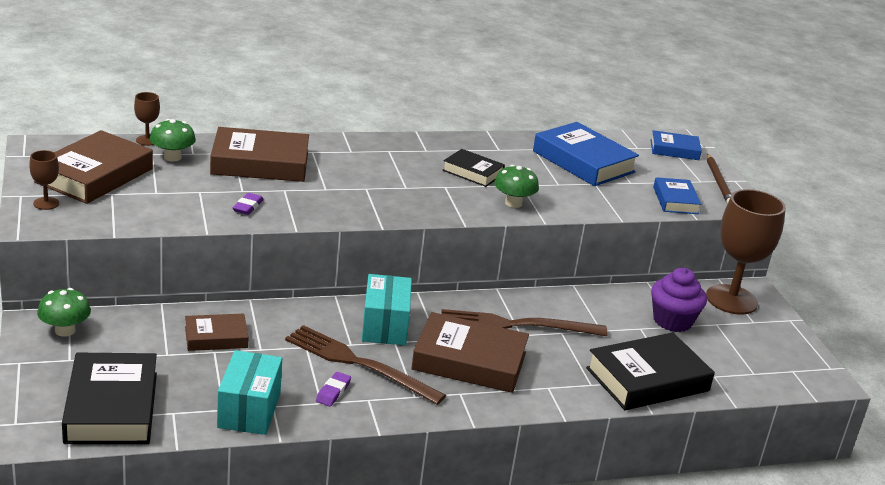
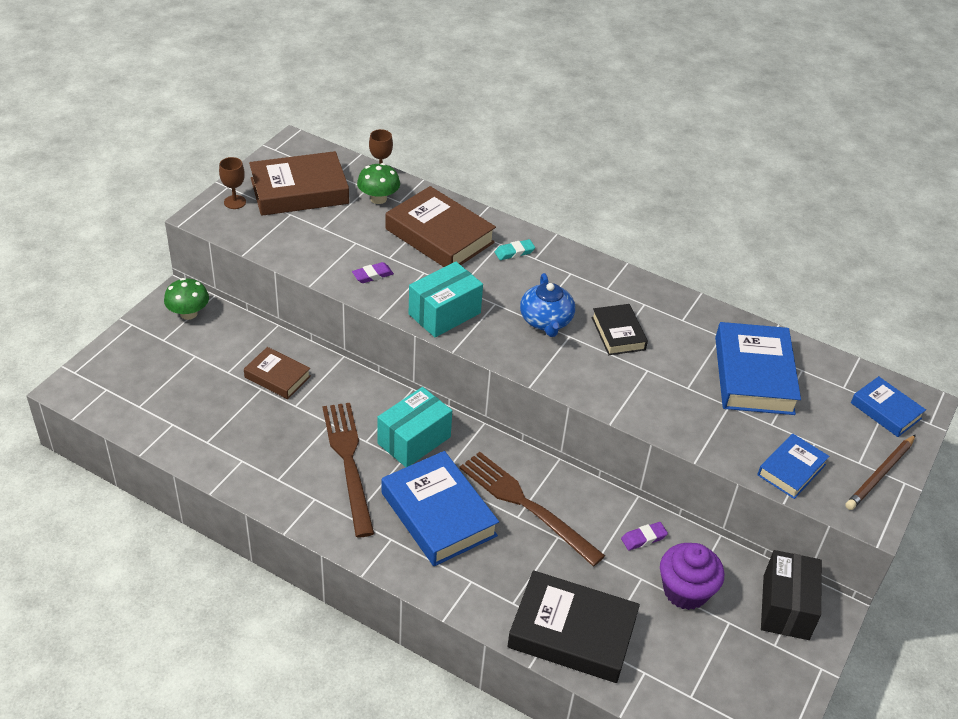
camera: 45 degrees right, 15 degrees up
black book [62,353,157,444] -> none
turquoise box [217,350,282,435] -> turquoise box moved to [409,261,483,337]
purple eraser [316,372,351,407] -> purple eraser moved to [621,522,668,550]
brown book [411,312,529,393] -> blue book [382,451,499,566]
green mushroom [494,165,539,208] -> none
brown goblet [706,189,786,315] -> black box [761,550,822,640]
none -> turquoise eraser [495,239,535,260]
none -> blue teapot [520,273,575,337]

